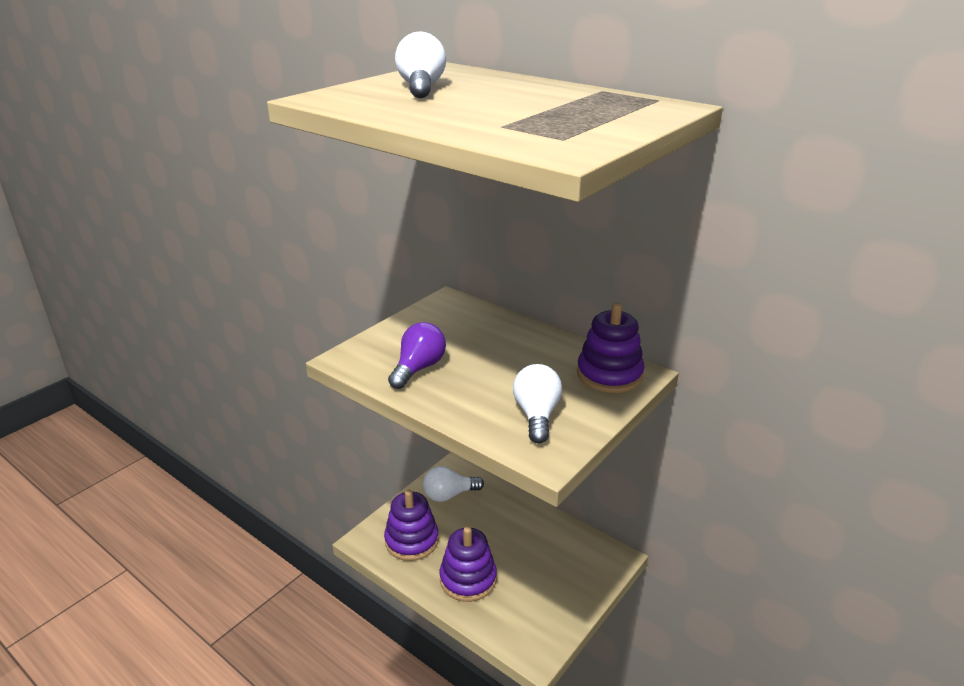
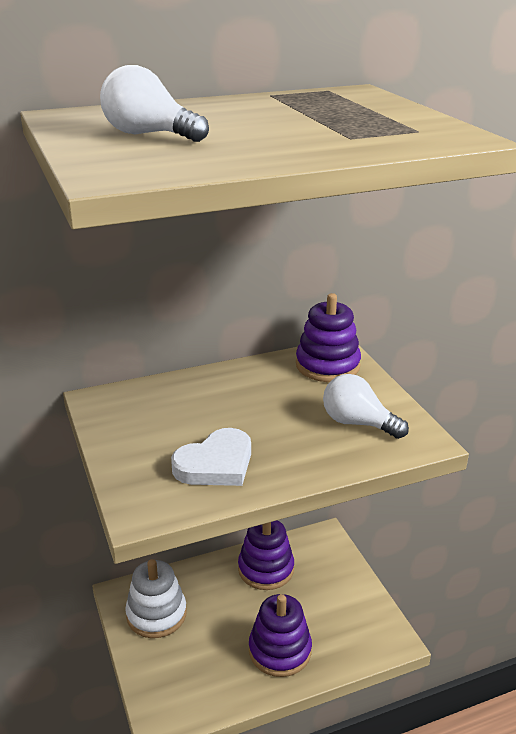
camera: 60 degrees left, 0 degrees up
purple stacking toy [384,490,439,561] -> purple stacking toy moved to [238,520,294,590]
purple light bulb [388,322,446,389] -> white heart [171,428,251,486]
white light bulb [423,466,484,502] -> white stacking toy [125,559,187,638]

